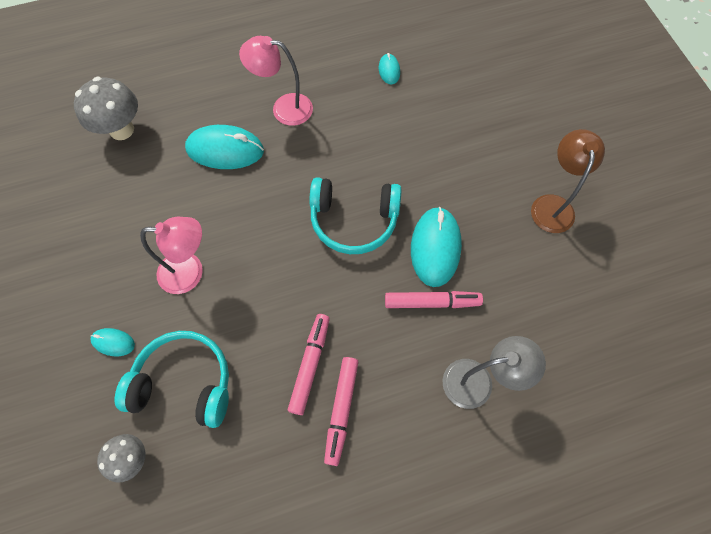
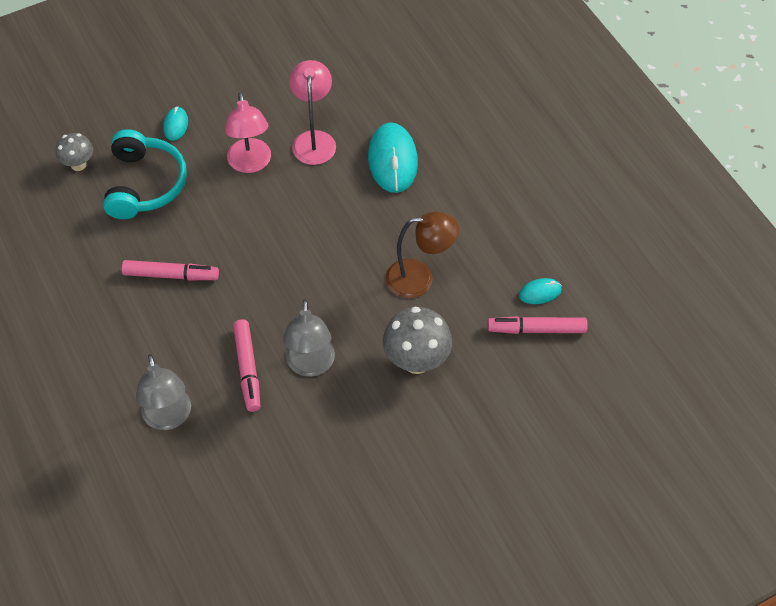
camera: 80 degrees right, 10 degrees down
grey mushroom [74,77,138,140] -> grey mushroom moved to [383,307,452,374]
pink lamp [239,36,313,126] -> pink lamp moved to [289,60,336,165]
turquoise headphones [309,177,402,254] -> none
pink marker [324,357,358,466] -> pink marker moved to [488,316,587,334]
turquoise mouse [411,207,462,287] -> grey lamp [283,300,335,377]
brown lamp [531,129,605,233] -> brown lamp moved to [386,212,459,298]

